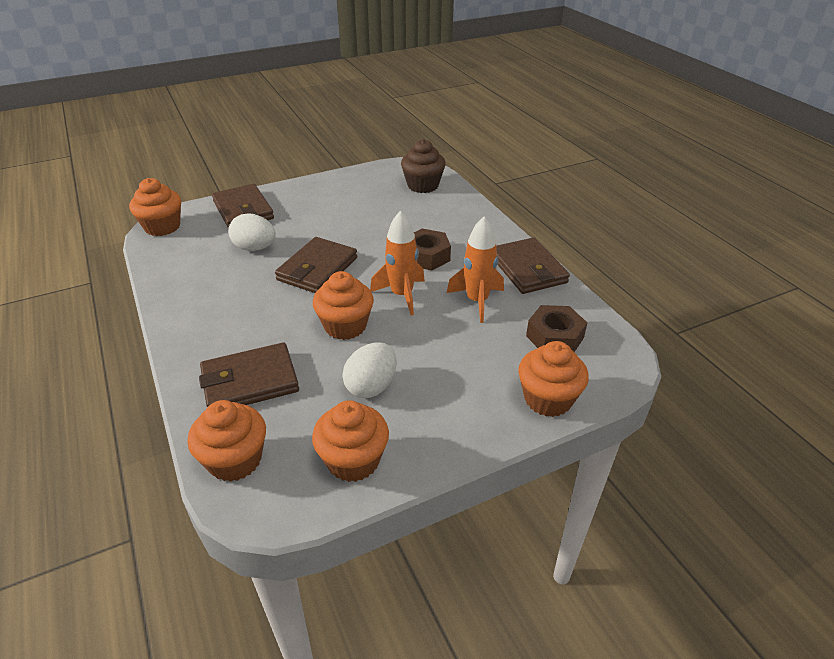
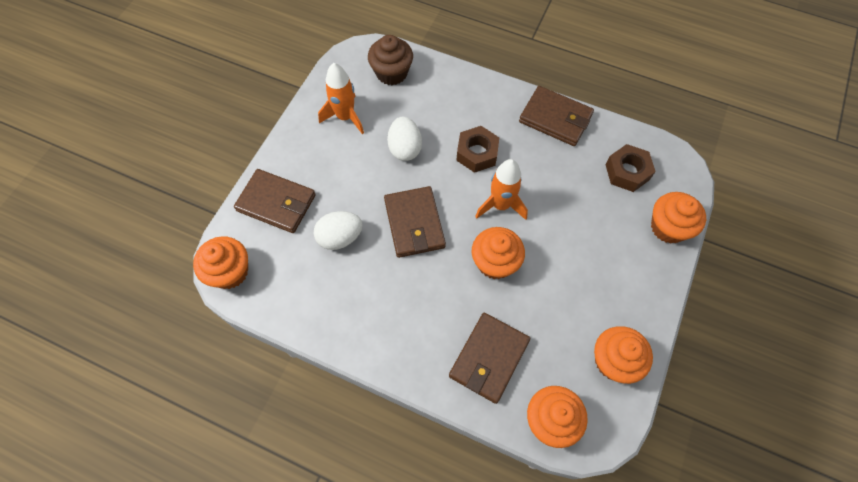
camera: 40 degrees left, 25 degrees up
white egg [342,342,397,398] -> white egg moved to [387,117,422,161]
orange rocket [447,217,504,323] -> orange rocket moved to [318,63,364,134]

